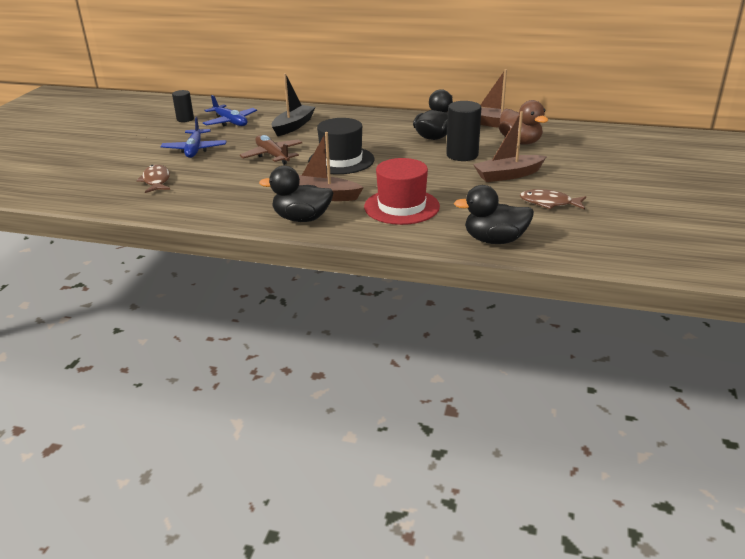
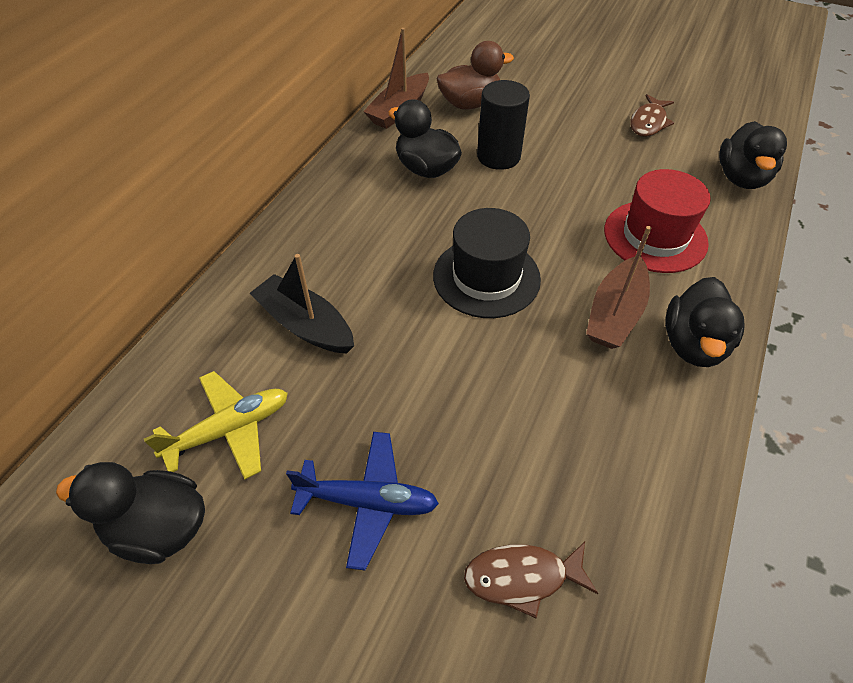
camera: 80 degrees left, 20 degrees up
black cylinder [172,90,194,122] -> black duck [56,462,205,564]
blue plane [203,95,257,126] -> yellow plane [144,371,288,479]
brown plane [240,135,302,165] -> none
brown boat [473,111,547,182] -> none

